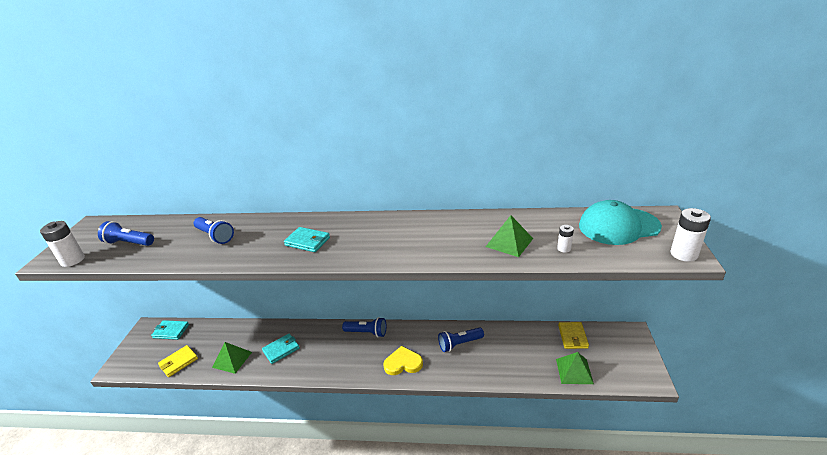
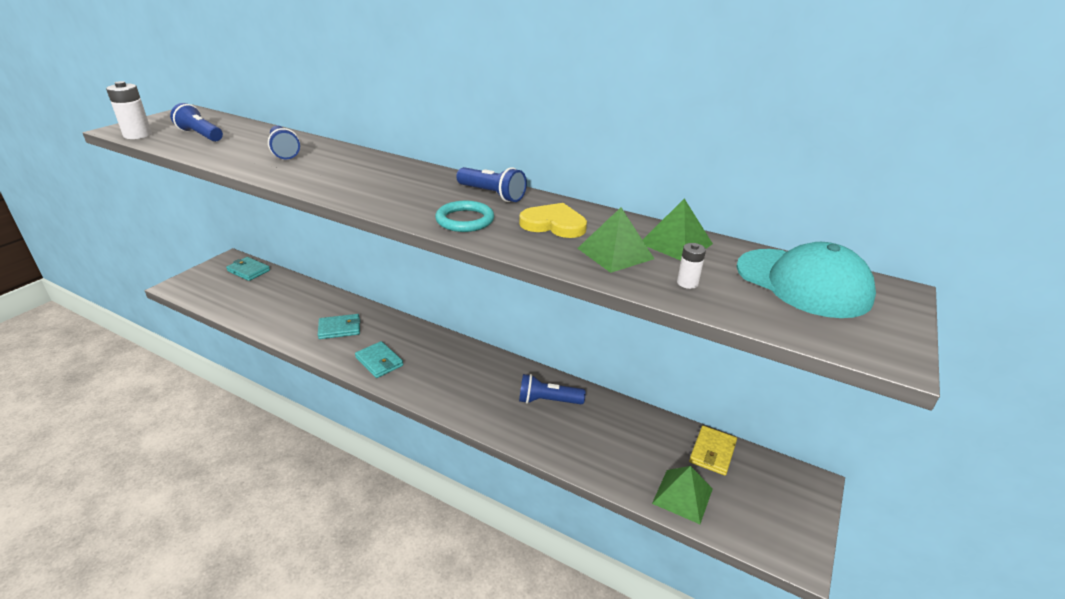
camera: 20 degrees right, 0 degrees up
yellow wallet [158,345,198,377] -> none
green pyramid [212,342,252,374] -> green pyramid moved to [643,199,713,261]
turquoise wallet [284,227,330,252] -> turquoise wallet moved to [355,341,403,378]
blue flashlight [342,317,386,337] -> blue flashlight moved to [456,167,527,202]
yellow heart [383,346,423,375] -> yellow heart moved to [519,203,587,238]
turquoise cap [579,200,662,245] -> turquoise cap turned 150 degrees counterclockwise [736,242,876,318]
white battery [671,208,711,262] -> none
none -> turquoise ring [435,201,494,232]

